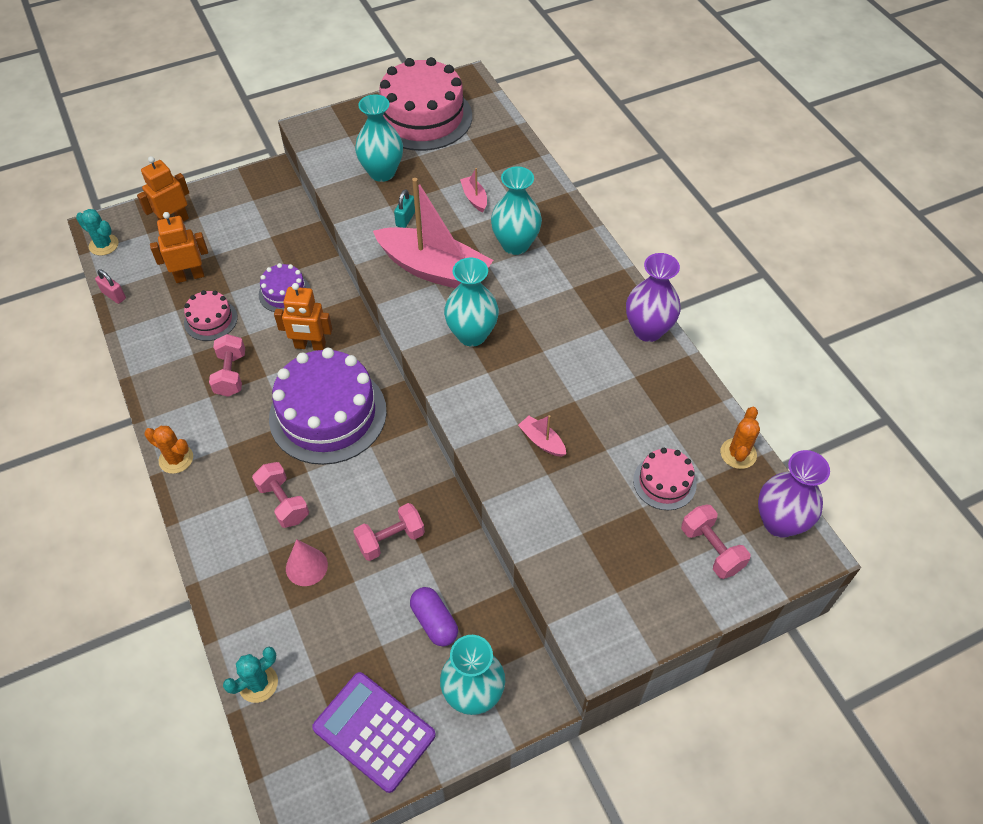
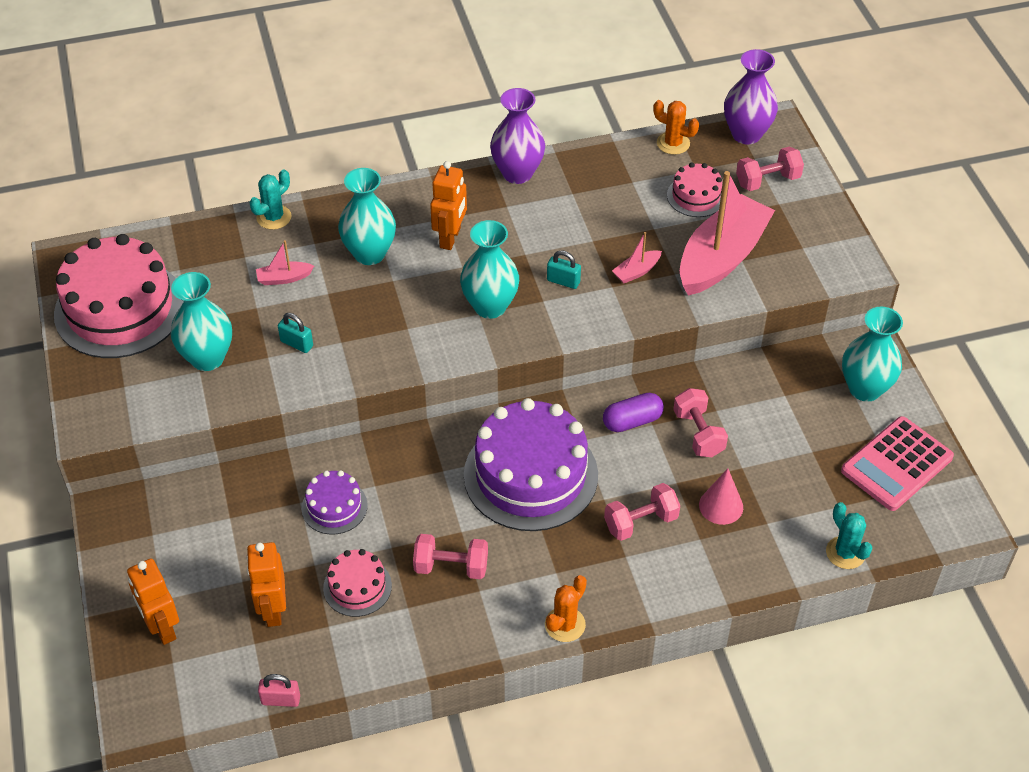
camera: 80 degrees left, 5 degrees down
turquoise cactus [76,209,119,256] -> turquoise cactus moved to [250,169,292,230]
pink padlock [95,269,126,304] -> pink padlock turned 45 degrees clockwise [258,674,300,707]
orange robot [274,283,332,350] -> orange robot moved to [430,161,467,250]
purple calculator [312,672,436,793] -> pink calculator [841,416,954,511]
pink boat [373,178,493,289] -> pink boat moved to [680,171,775,296]
purple capsule [410,587,458,646] -> purple capsule moved to [603,393,664,432]
none -> turquoise padlock [547,250,581,289]

